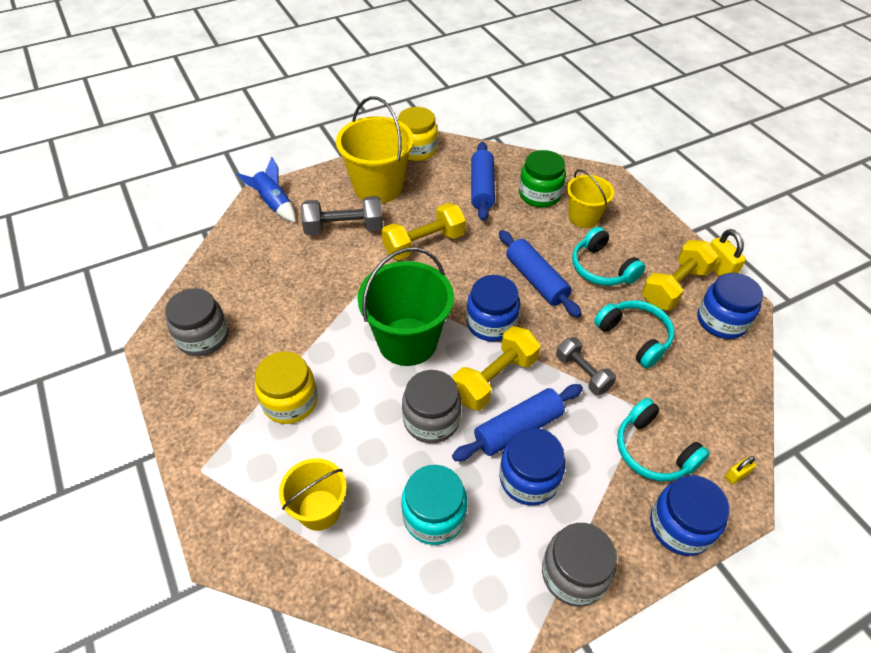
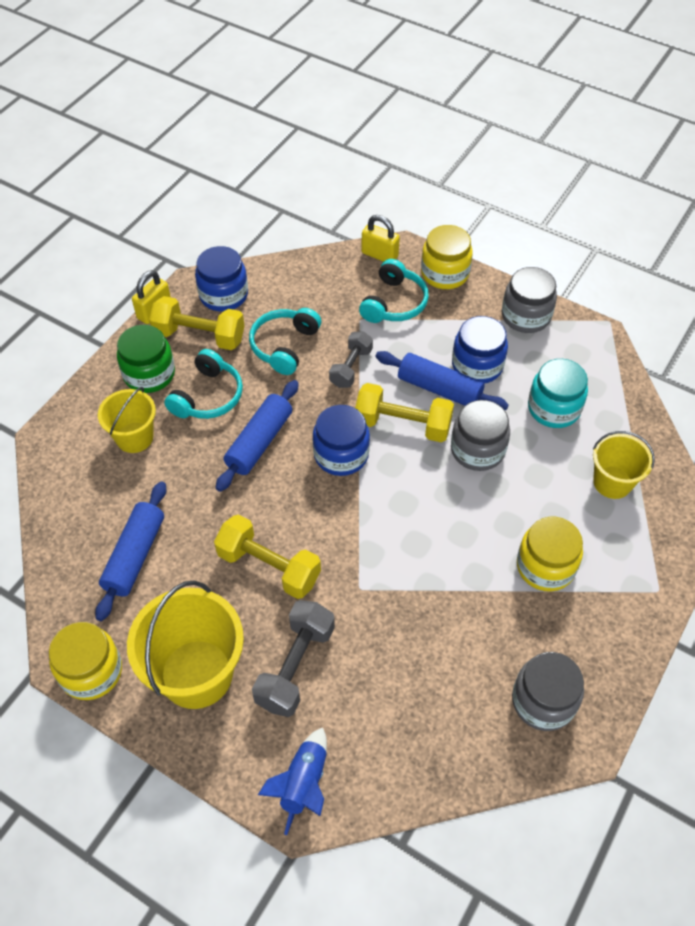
camera: 120 degrees left, 5 degrees up
grey dumbbell [301,196,383,235] -> grey dumbbell turned 60 degrees clockwise [252,600,335,717]
green bucket [357,247,454,366] -> none
blue rolling pin [471,142,495,221] -> blue rolling pin turned 45 degrees counterclockwise [95,481,166,621]
green jar [519,150,566,207] -> green jar moved to [117,325,175,393]
blue jar [650,475,730,556] -> yellow jar [421,225,473,289]
yellow padlock [725,456,756,485] -> yellow padlock [361,215,400,262], size x1.77

